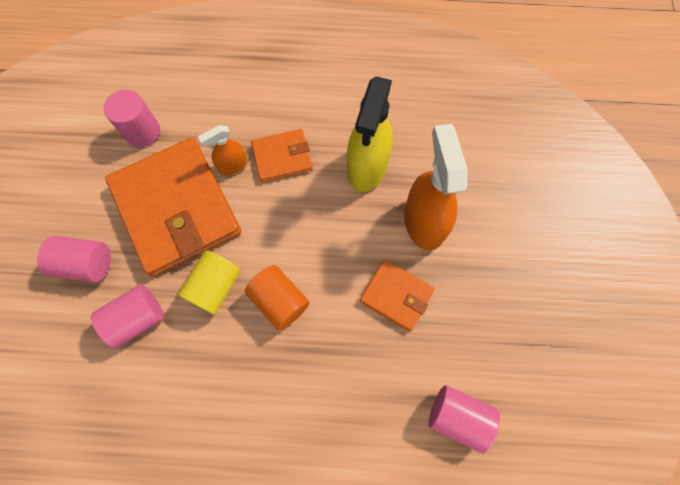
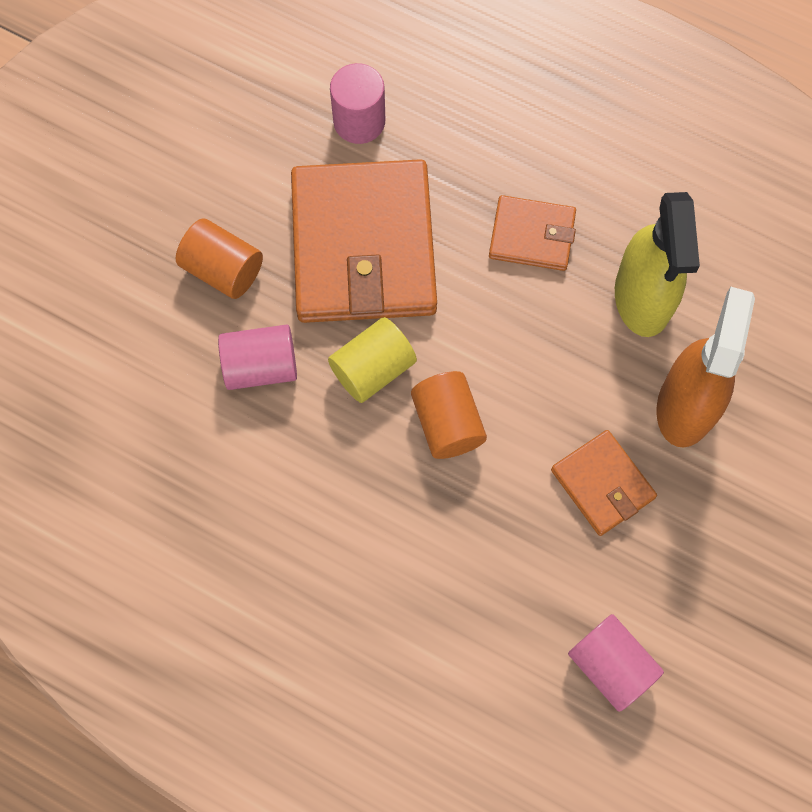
camera: 25 degrees right, 0 degrees up
pink cylinder [37,236,111,282] -> orange cylinder [176,218,263,299]
orange spray bottle [198,125,248,175] -> none
yellow spray bottle [347,76,393,192] -> yellow spray bottle turned 45 degrees counterclockwise [615,192,700,337]

